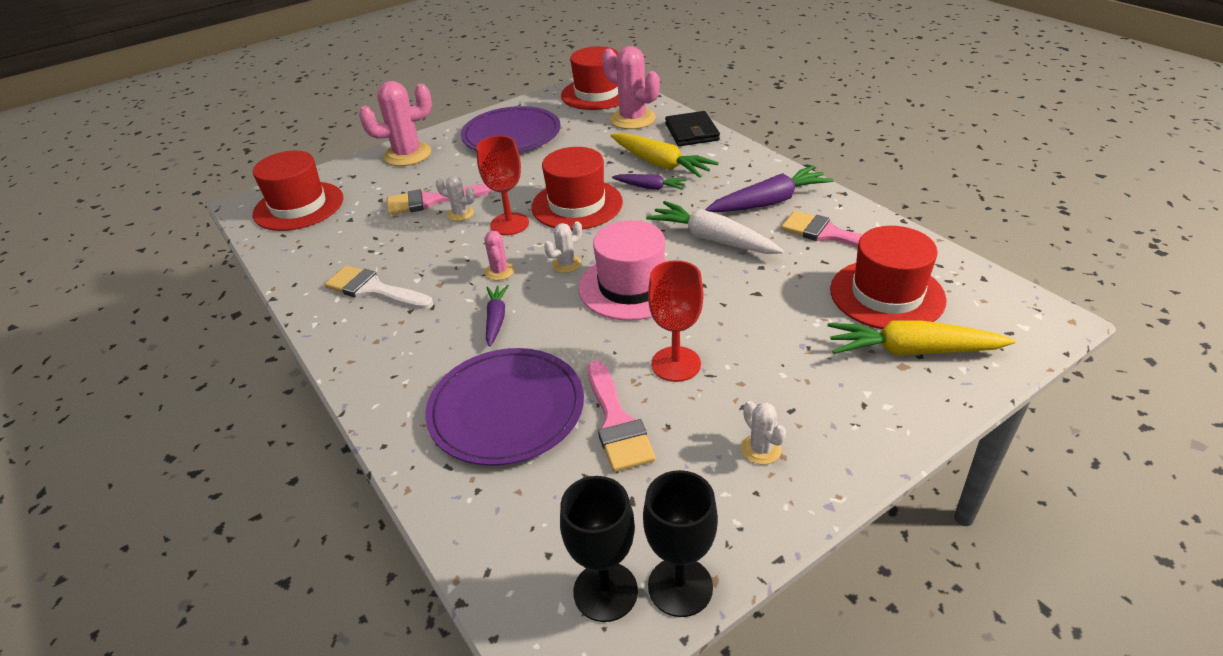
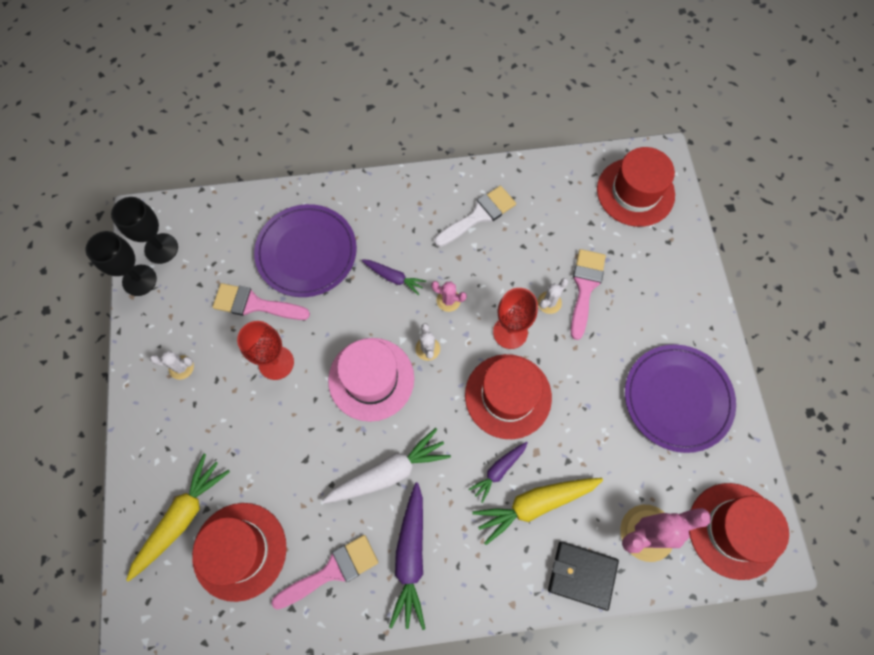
camera: 115 degrees right, 30 degrees up
pink cactus [359,81,432,166] -> none

